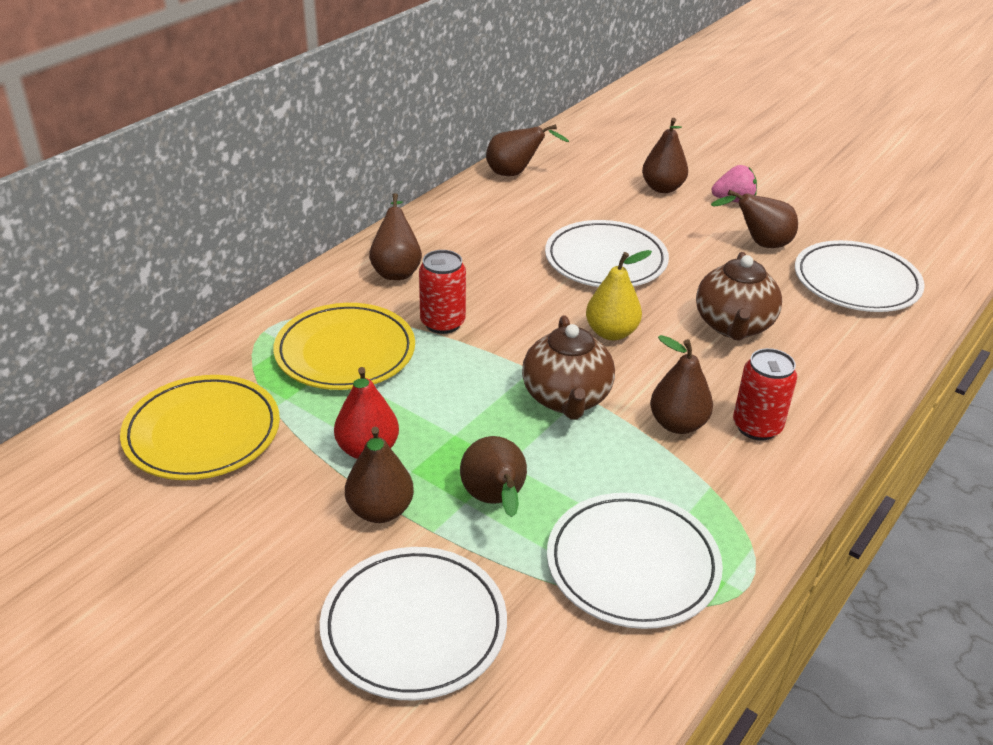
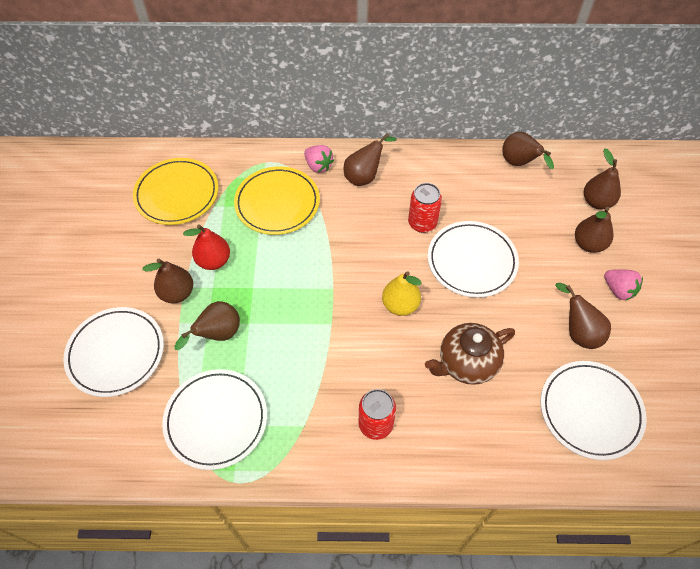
camera: 55 degrees right, 20 degrees up
red can [419,250,466,334] -> red can moved to [408,183,442,233]
brown teapot [522,316,615,420] -> none
brown pear [650,335,713,434] -> brown pear moved to [584,149,621,209]
none -> pink strawberry [304,145,334,173]

